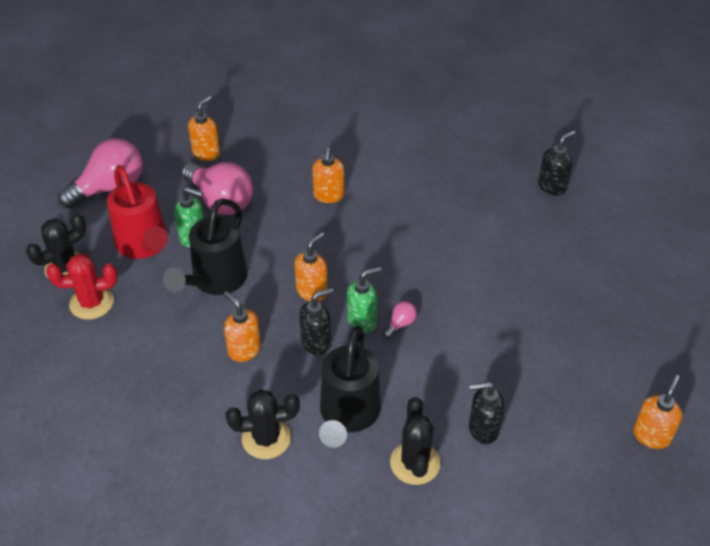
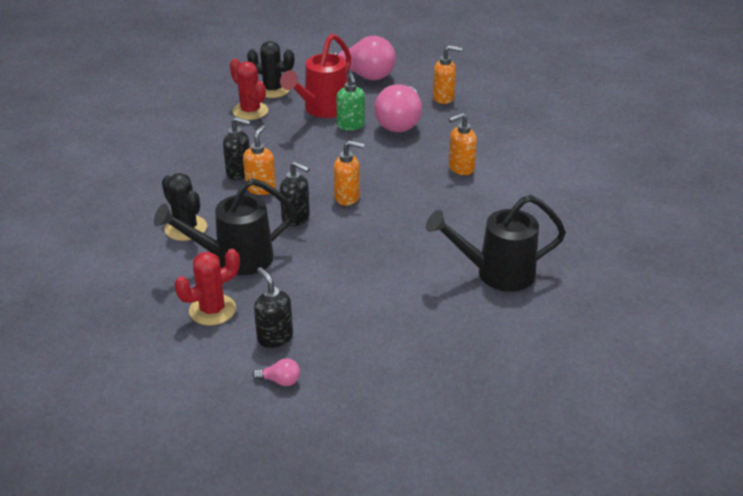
camera: 60 degrees right, 10 degrees down
black watering can [163,198,248,295] -> black watering can moved to [426,195,566,292]
green soap dispenser [347,266,382,333] -> none
pink light bulb [383,301,417,338] -> pink light bulb moved to [253,359,300,386]
black cactus [390,397,440,485] -> red cactus [174,249,240,326]
black soap dispenser [538,131,575,196] -> black soap dispenser moved to [223,117,251,180]
orange soap dispenser [633,375,683,449] -> none

